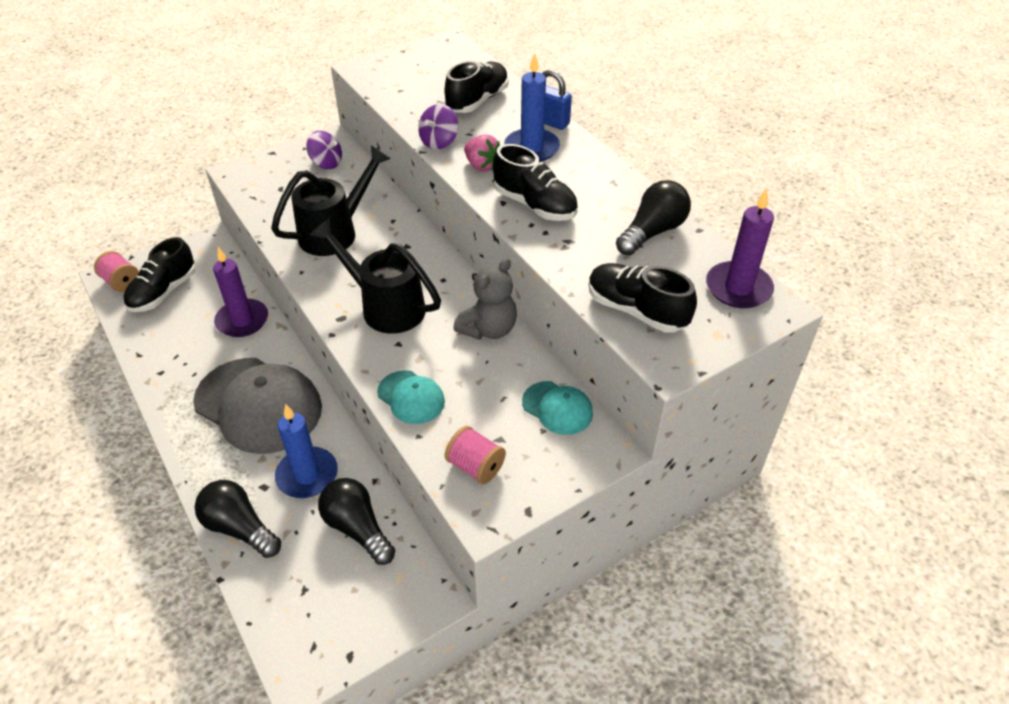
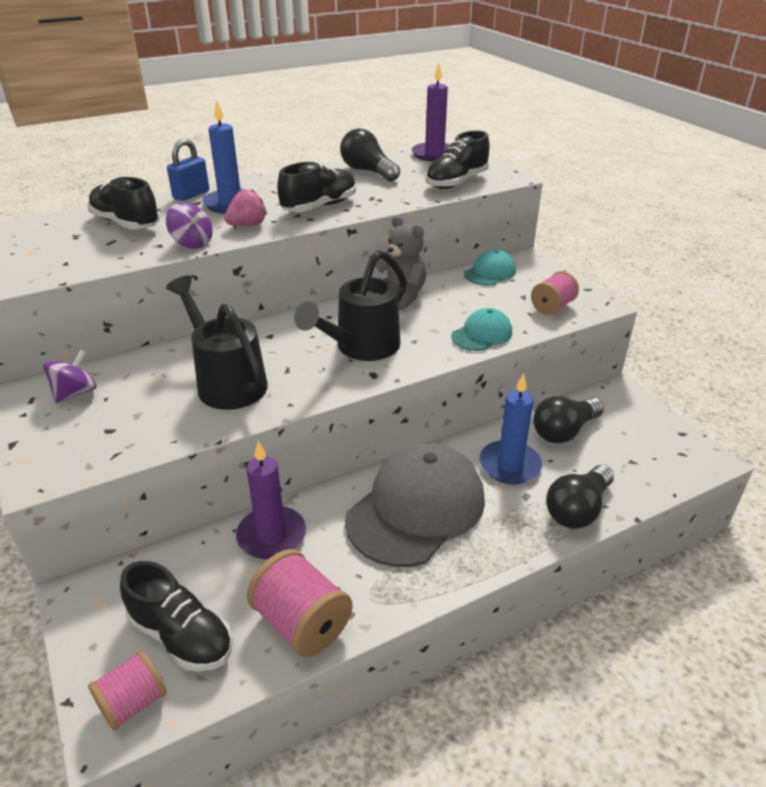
camera: 85 degrees left, 10 degrees down
none -> pink spool [247,549,353,658]

